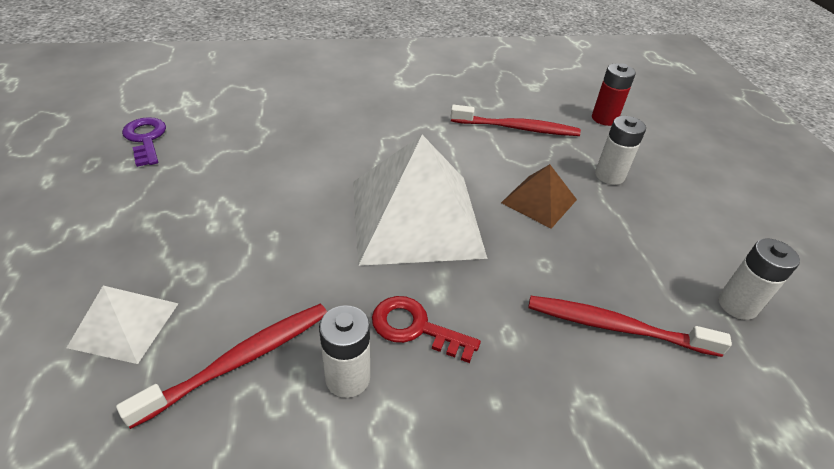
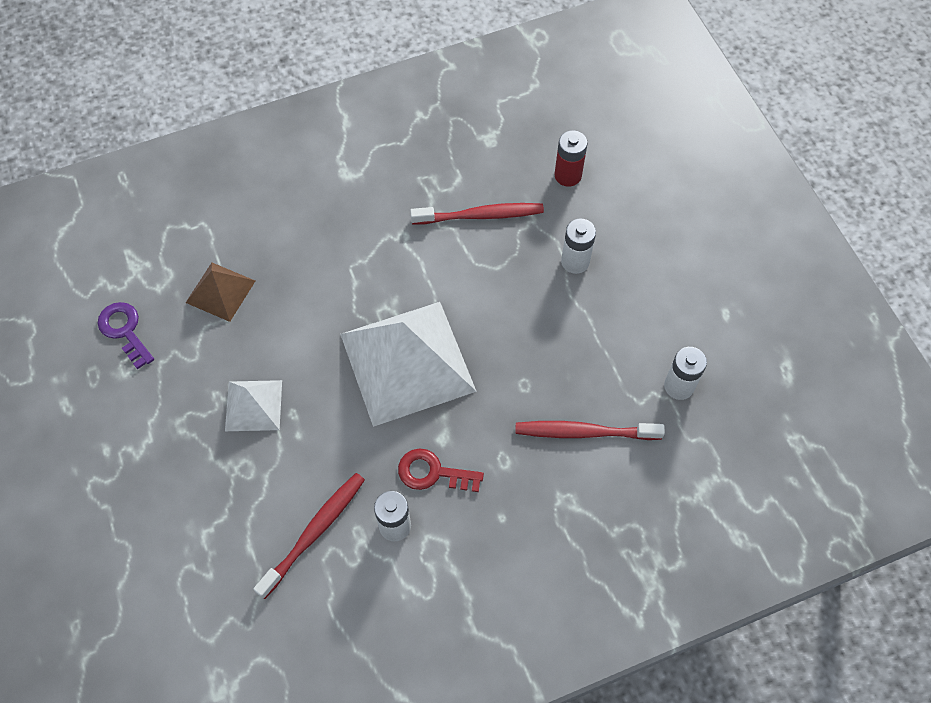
camera: 10 degrees left, 20 degrees up
white pyramid [67,286,179,364] -> white pyramid moved to [225,380,282,431]
brown pyramid [501,164,577,229] -> brown pyramid moved to [186,263,255,322]

